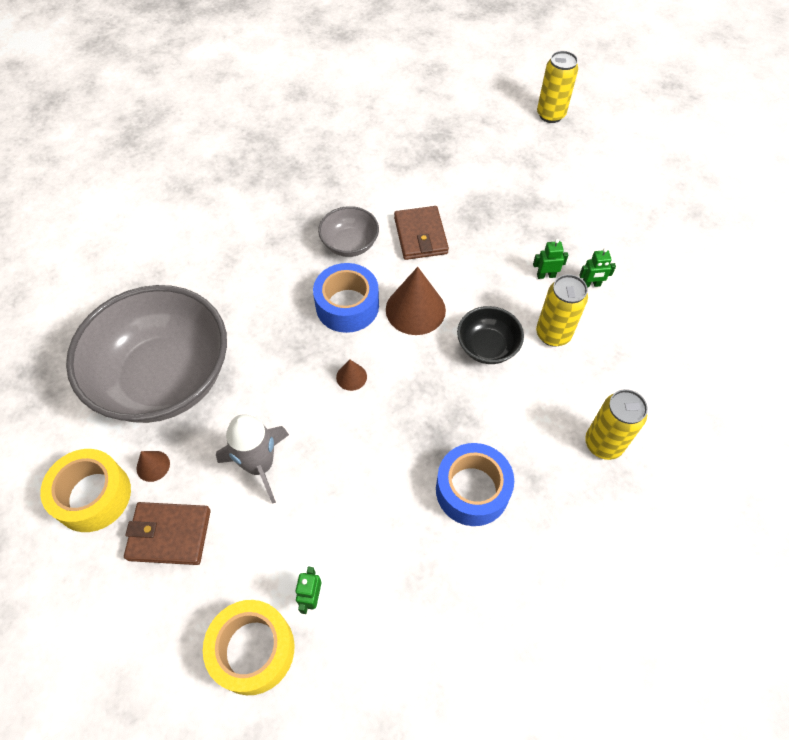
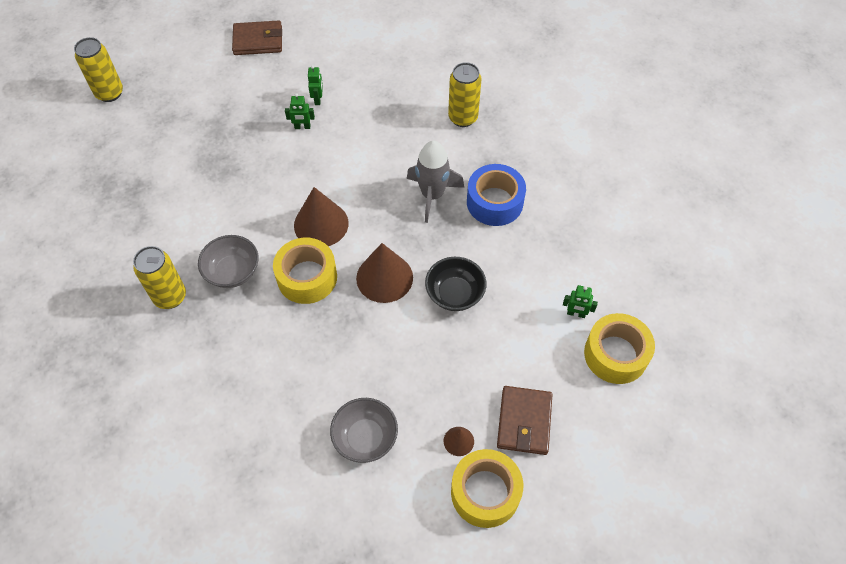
camera: 85 degrees left, 0 degrees up
grey bowl [66,285,227,423] -> grey bowl [330,398,398,463], size x0.45
grey rocket [216,414,289,504] -> grey rocket moved to [407,141,464,223]
blue tape [313,263,379,333] -> yellow tape [273,238,337,304]
brown cone [336,359,367,391] -> brown cone [356,243,413,303], size x2.07
brown wallet [394,206,449,260] -> brown wallet moved to [232,21,282,55]
black bowl [457,306,524,364] -> black bowl moved to [425,257,487,311]
green robot [533,239,568,279] -> green robot turned 90 degrees counterclockwise [285,93,315,129]
yellow can [536,274,588,347] -> yellow can moved to [133,246,186,309]

